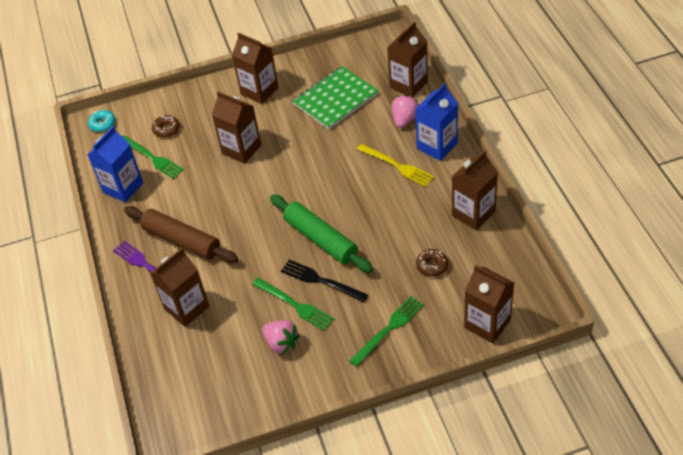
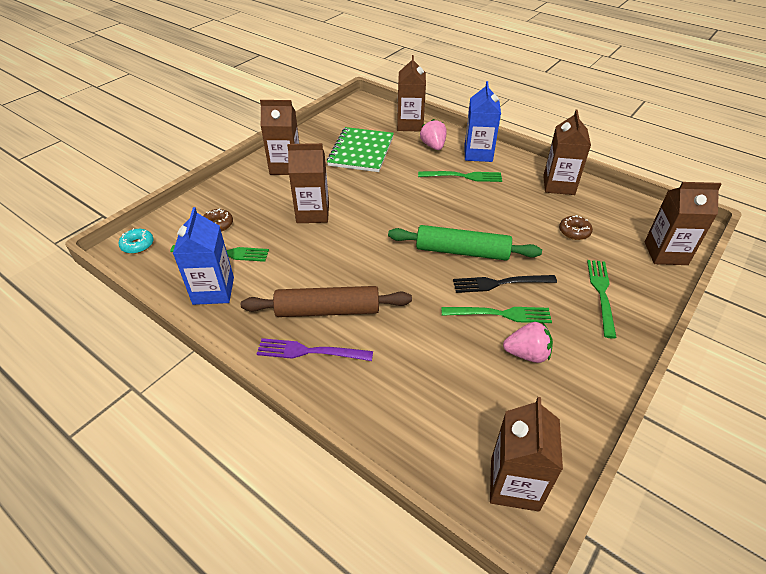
camera: 40 degrees left, 5 degrees down
brown carton [150,248,209,327] -> brown carton moved to [490,397,563,511]
yellow fork [357,144,434,187] -> green fork [418,171,502,182]

